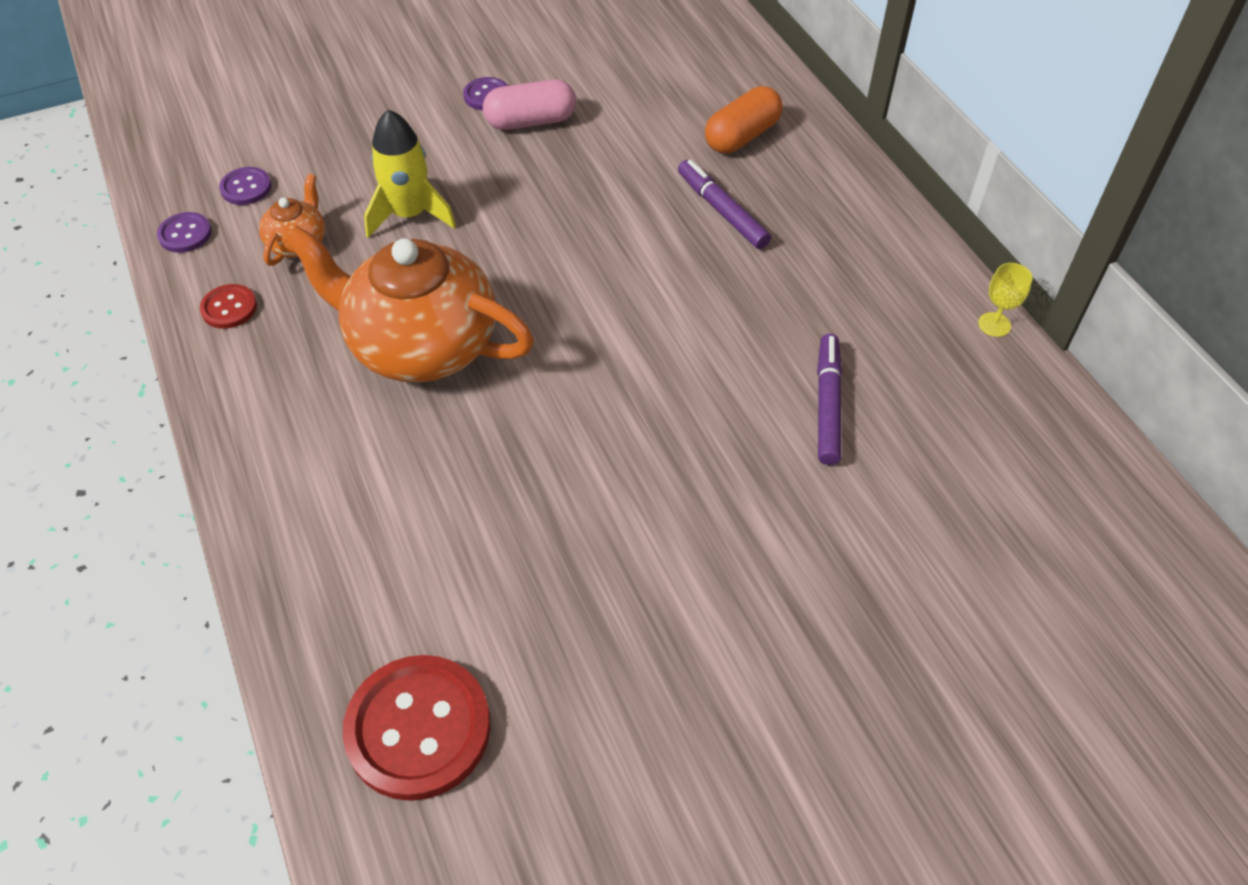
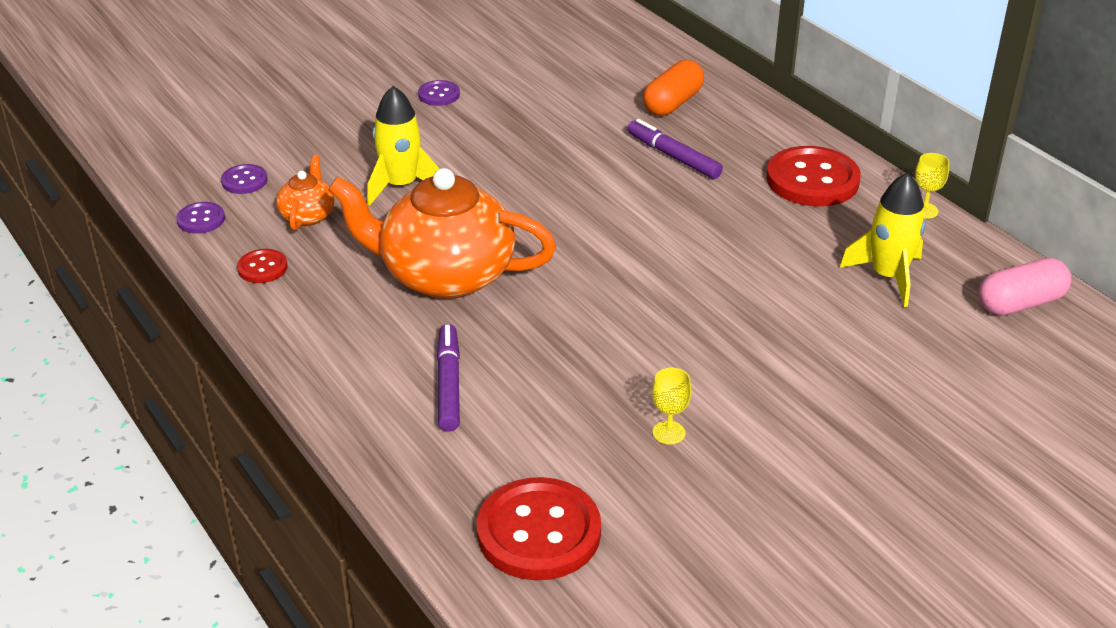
camera: 10 degrees left, 15 degrees down
pink capsule [483,79,576,130] -> pink capsule moved to [978,258,1071,316]
purple marker [817,334,842,465] -> purple marker moved to [437,324,460,432]
none -> yellow goblet [652,368,692,444]
none -> red button [766,146,861,206]
none -> yellow rocket [840,172,926,307]

